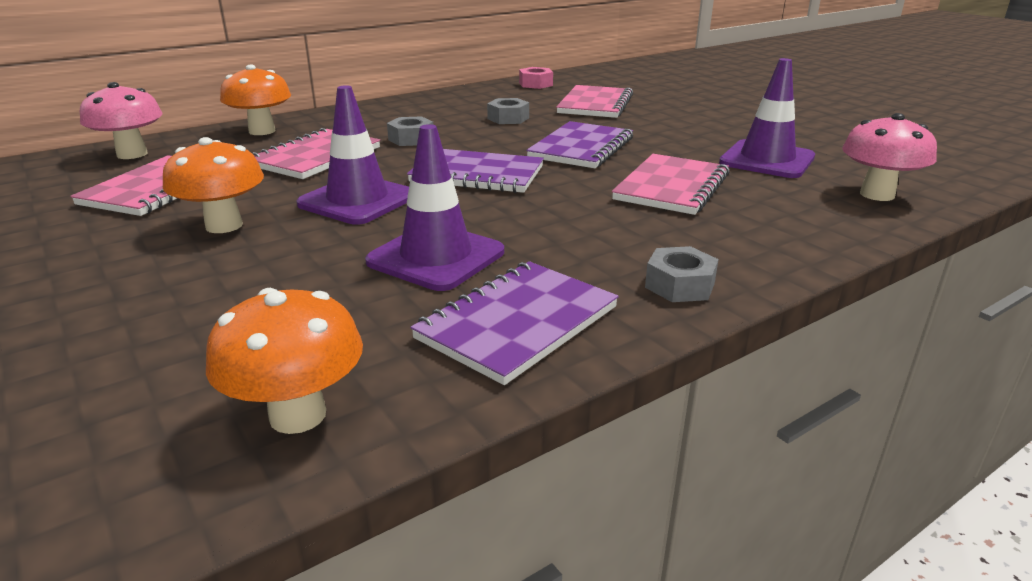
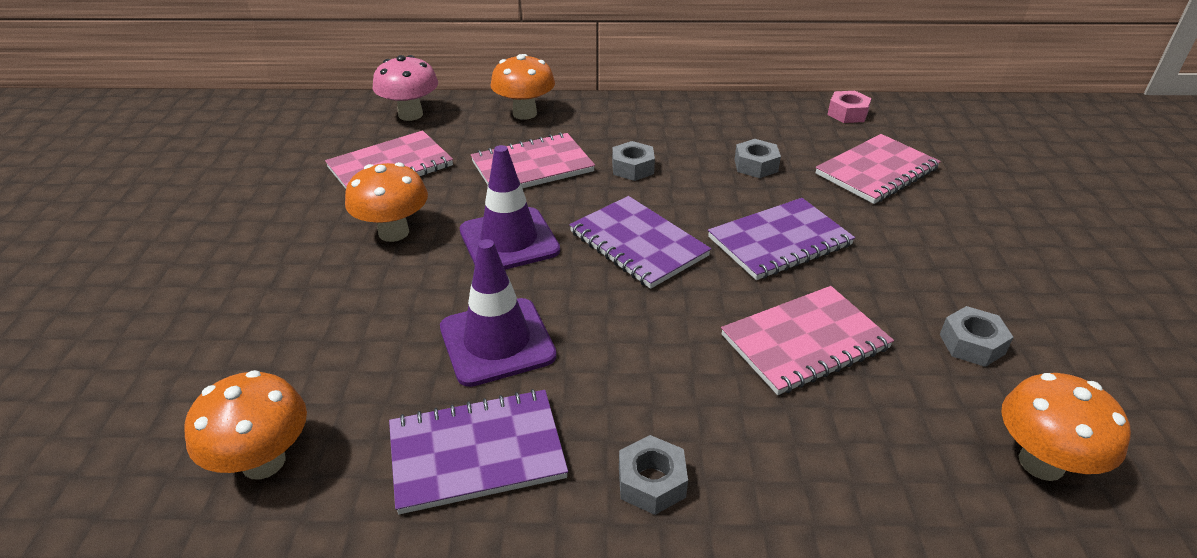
camera: 35 degrees right, 10 degrees up
purple traffic cone [719,58,815,178] -> grey nut [940,306,1013,367]
pink mushroom [842,113,937,201] -> orange mushroom [1002,373,1131,481]

